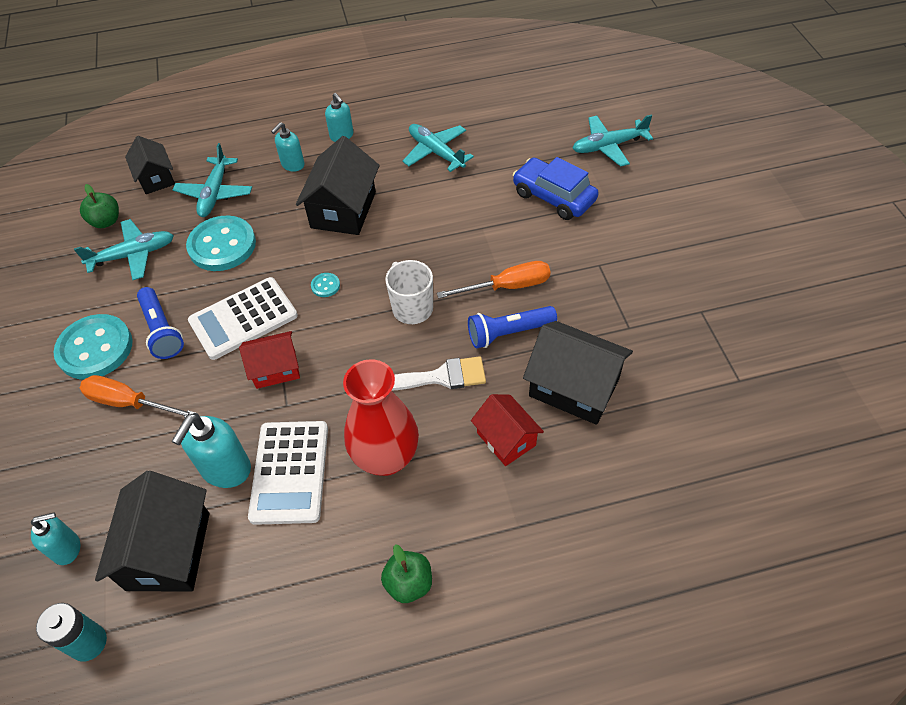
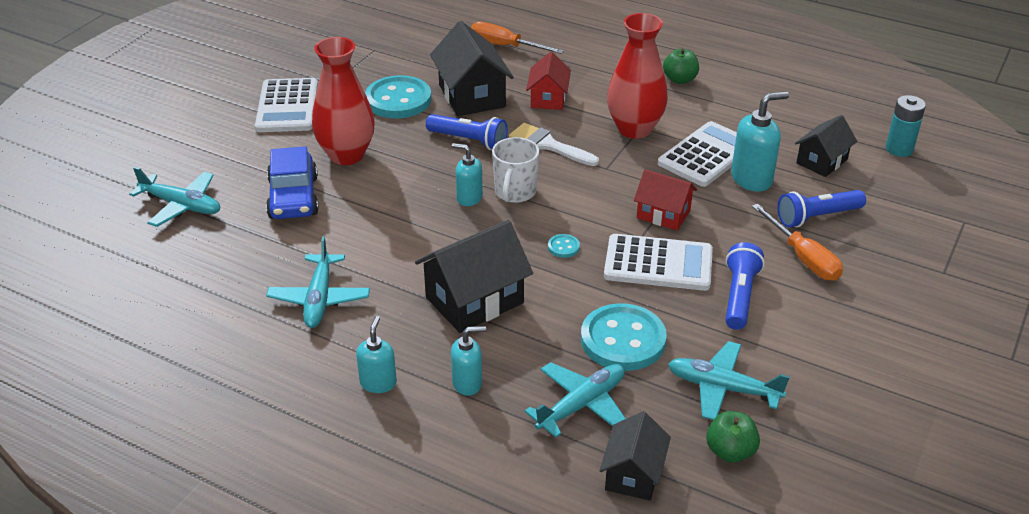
camera: 140 degrees left, 15 degrees down
turquoise soap dispenser [31,512,80,565] -> turquoise soap dispenser moved to [452,143,483,206]
turquoise button [53,314,133,379] -> turquoise button moved to [365,75,432,119]
black house [95,471,210,592] -> black house [795,115,857,177], size x0.62
orange screwdriver [437,261,551,298] -> orange screwdriver moved to [471,22,564,54]
none -> white calculator [255,78,318,132]
none -> red vase [312,37,375,165]
none -> blue flashlight [777,190,866,228]

